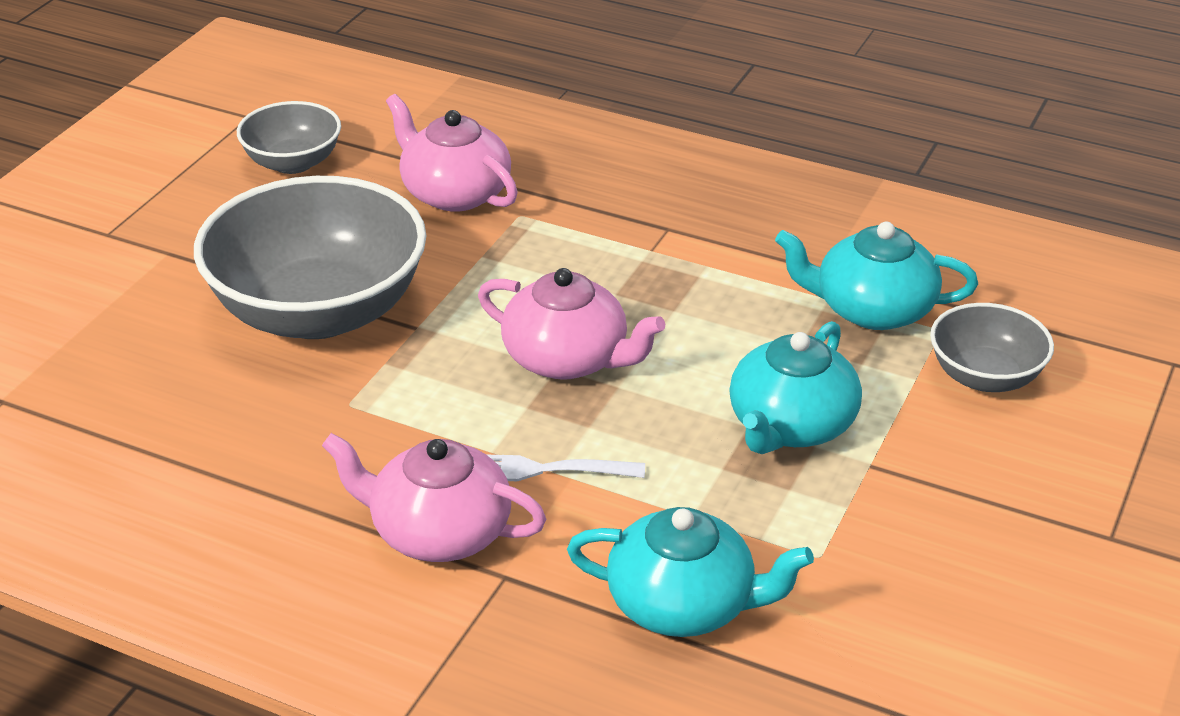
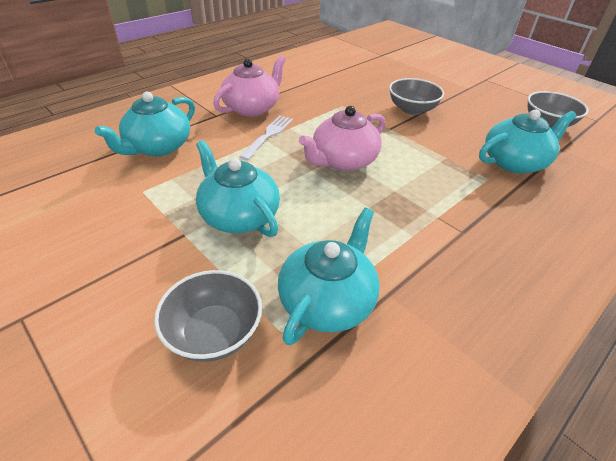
camera: 110 degrees right, 5 degrees up
grey bowl [194,176,426,339] -> grey bowl [389,78,444,115], size x0.51
pink teapot [386,94,518,212] -> turquoise teapot [479,110,577,174]

